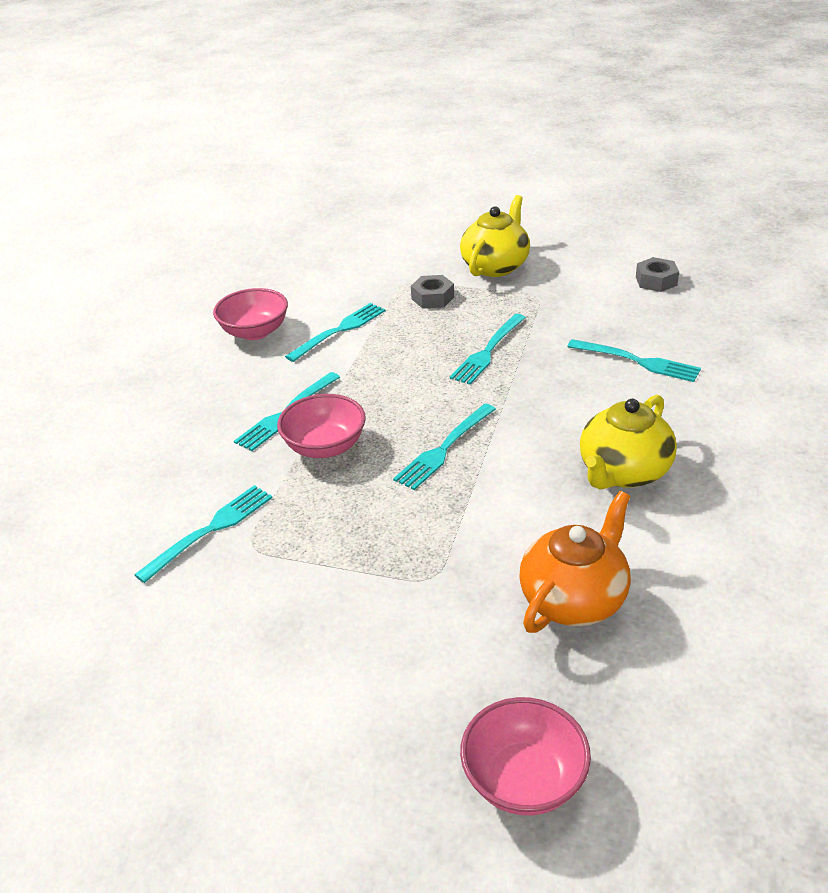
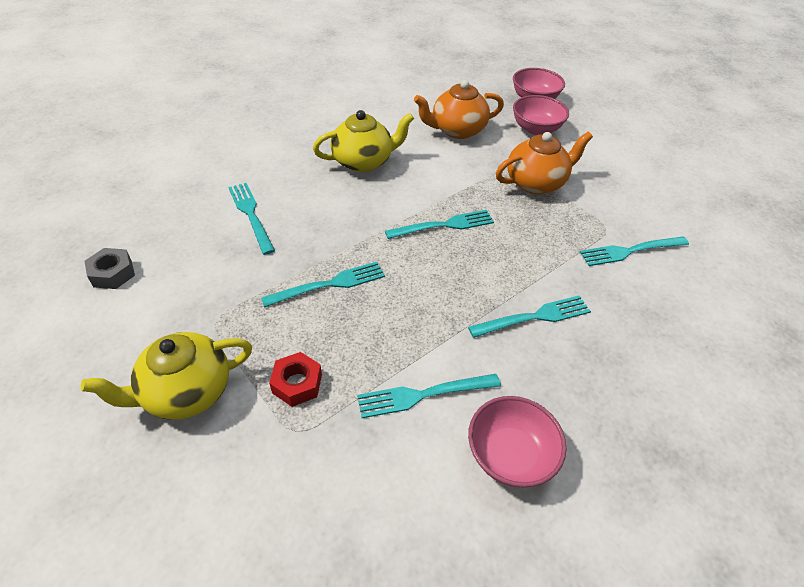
camera: 150 degrees left, 10 degrees up
pink bowl [277,394,366,458] -> pink bowl moved to [513,95,569,135]
grey nut [411,275,454,309] -> red nut [269,352,322,407]
none -> orange teapot [496,132,593,194]

